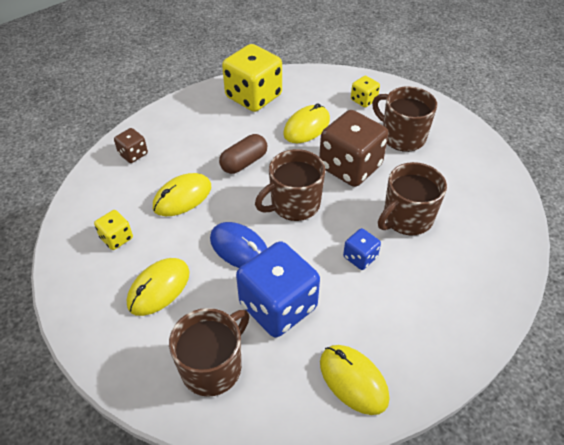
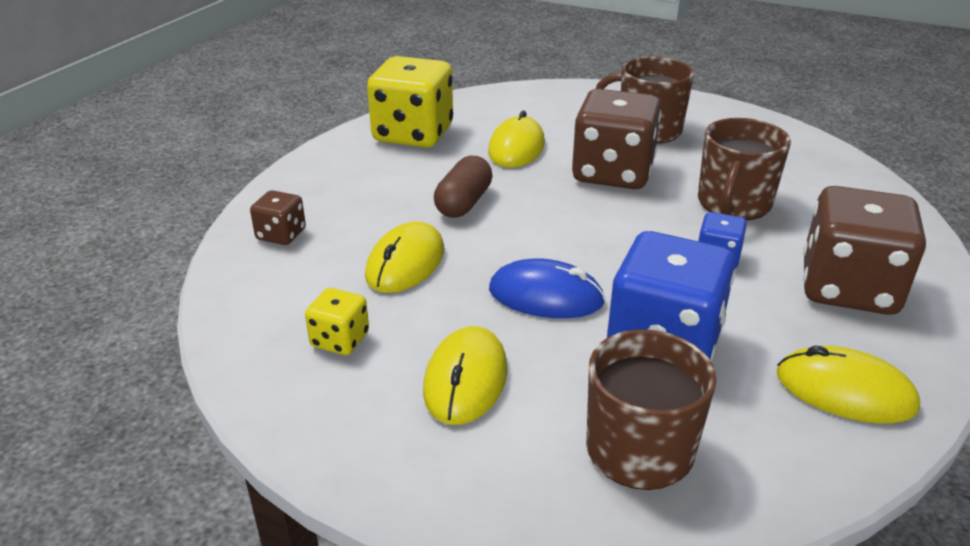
camera: 25 degrees left, 15 degrees down
brown mug [255,149,325,221] -> none
yellow dice [351,76,380,108] -> none
none -> brown dice [803,186,926,315]

